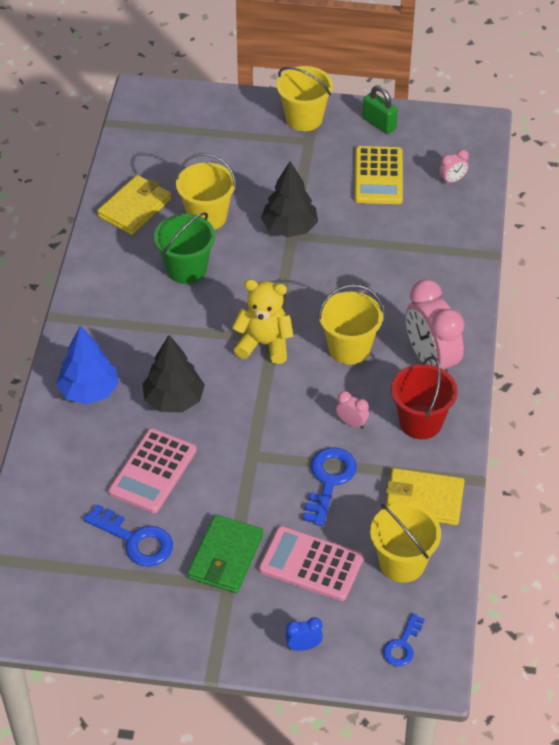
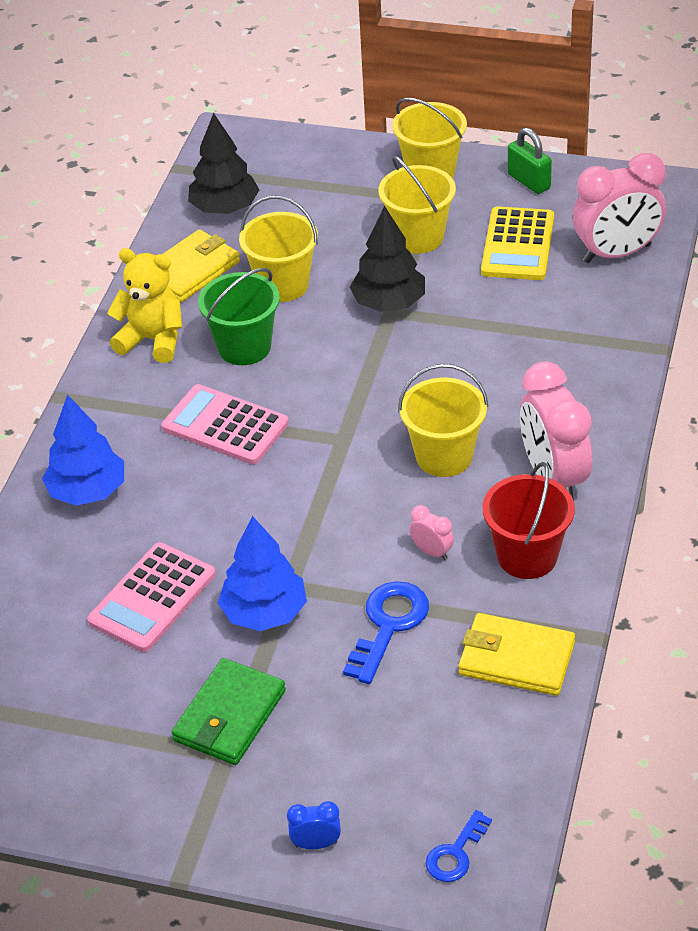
camera: 10 degrees right, 5 degrees down
blue key [84,504,173,566] -> none
black tree [142,335,205,412] -> black tree moved to [188,113,260,214]
yellow teddy bear [232,279,294,364] -> yellow teddy bear moved to [107,248,182,363]
pink calculator [259,526,364,601] -> pink calculator moved to [162,384,289,464]
yellow bucket [370,503,441,583] -> yellow bucket moved to [379,156,456,254]
pink clock [439,149,469,184] -> pink clock [573,153,666,263], size x2.30
none -> blue tree [218,516,307,631]

